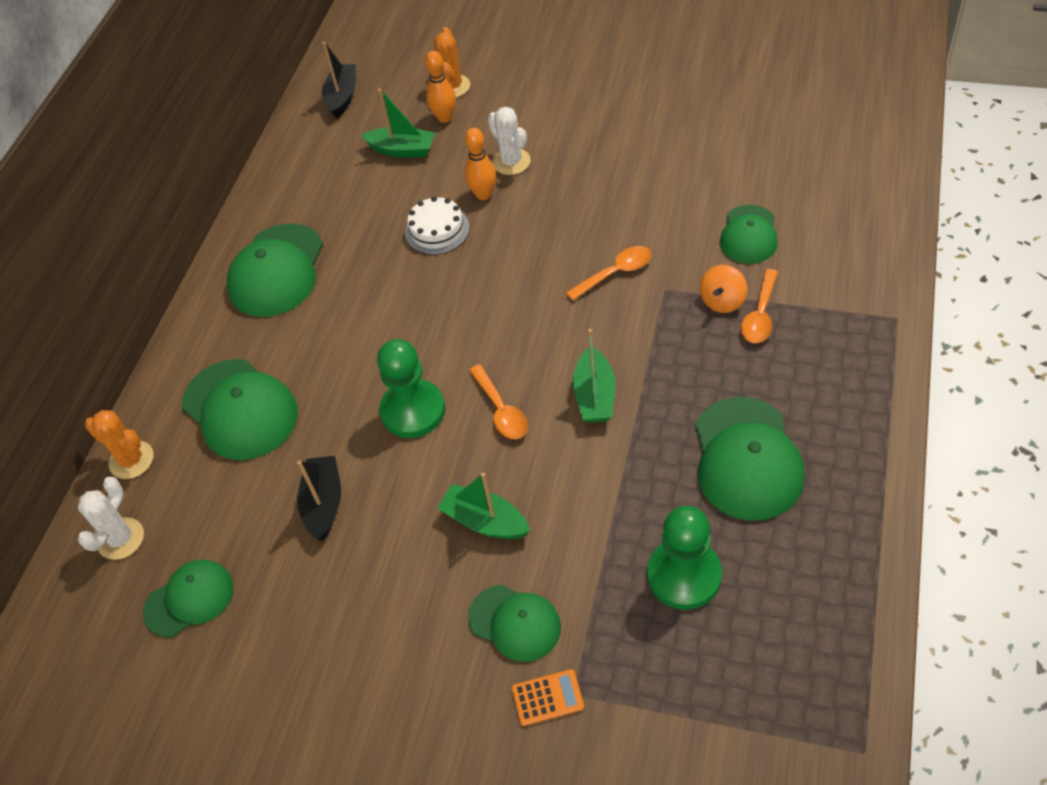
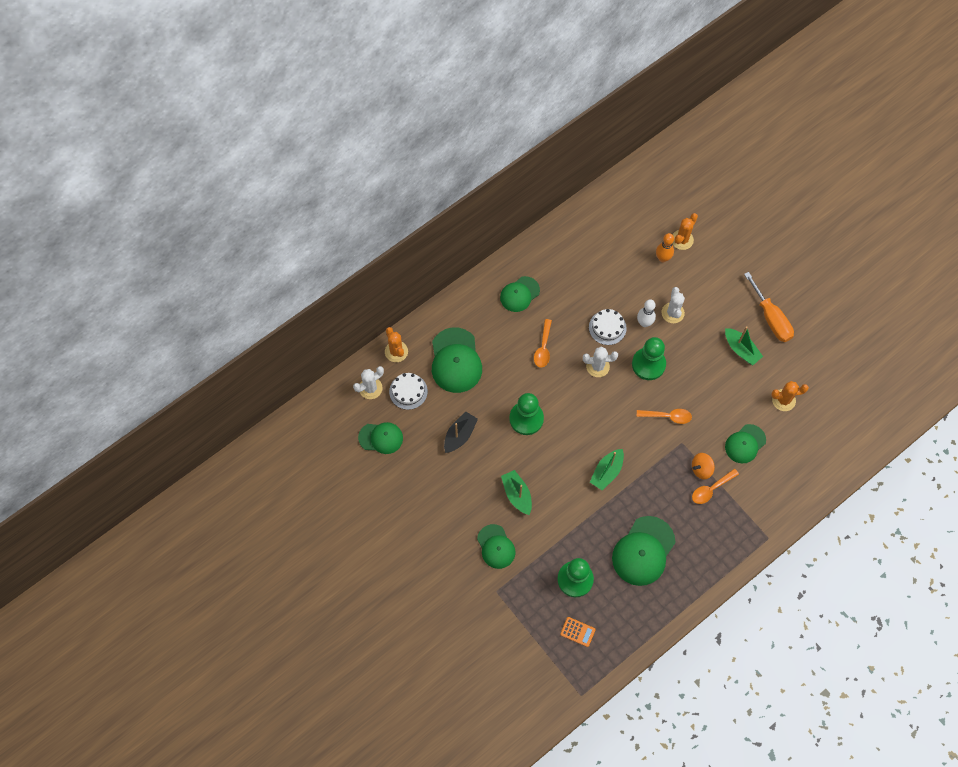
camera: 30 degrees right, 15 degrees up
green cap [227,224,323,317] -> green cap [500,276,540,312], size x0.63
black boat [322,42,356,118] -> none
green boat [361,88,435,158] -> green boat moved to [725,326,763,365]
orange bowling pin [465,128,496,200] -> white bowling pin [637,300,656,327]
orange spoon [469,364,528,439] -> orange spoon moved to [534,319,552,368]
orange calculator [512,669,584,726] -> orange calculator moved to [560,617,596,647]
none -> white cake [389,373,428,410]
none -> white cactus [583,347,618,377]
none -> green pawn [632,337,666,380]
none -> orange screwdriver [744,272,794,342]
none -> orange cactus [771,381,809,411]

